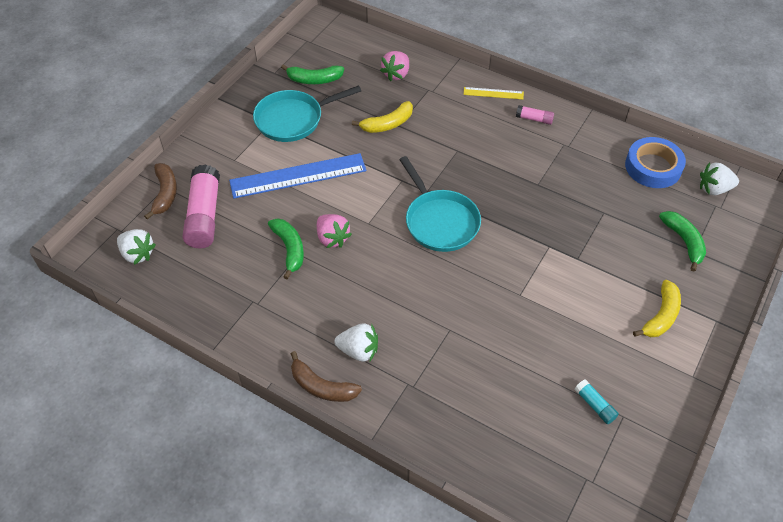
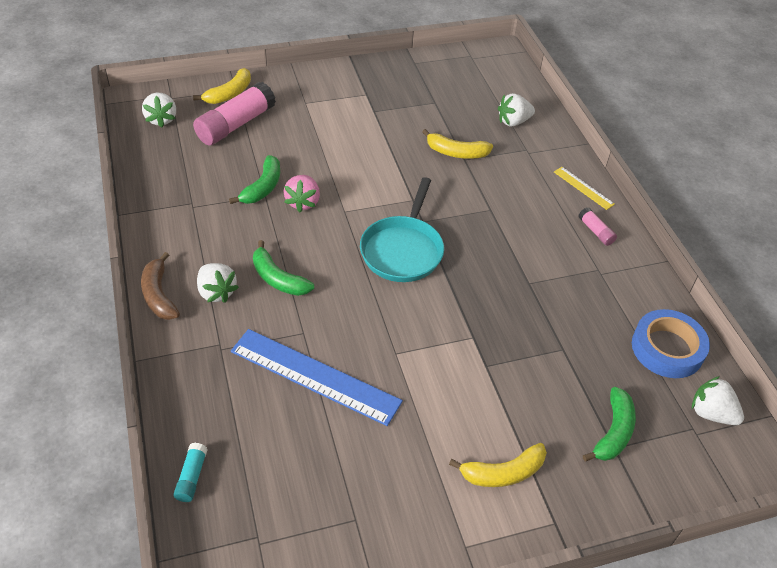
camera: 40 degrees right, 5 degrees down
brown banana [144,163,177,220] -> yellow banana [193,68,251,104]
blue ruler [229,153,366,199] -> blue ruler moved to [231,329,403,426]
turquoise pan [253,85,361,142] -> none
green banana [281,64,344,84] -> green banana moved to [253,240,314,296]
pink strawberry [380,51,409,81] -> white strawberry [498,93,535,127]
turquoise glue stick [574,379,619,424] -> turquoise glue stick moved to [173,443,208,502]

